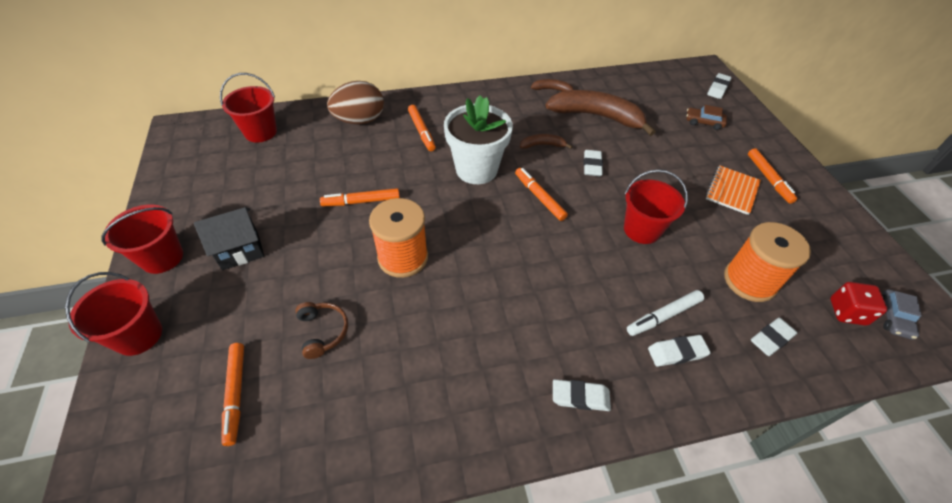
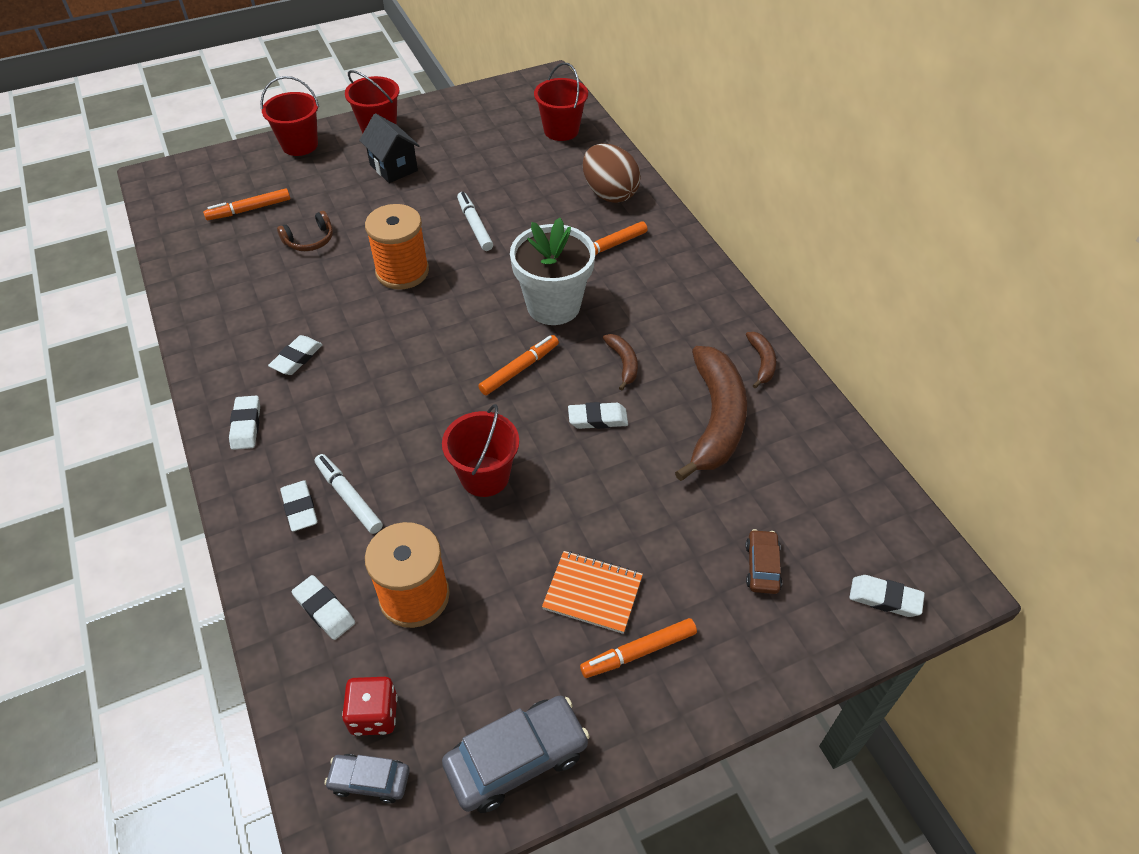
camera: 80 degrees right, 0 degrees up
orange marker [320,188,400,206] -> white marker [457,192,493,251]
none -> white eraser [268,335,323,375]
none -> grey car [442,696,590,813]

